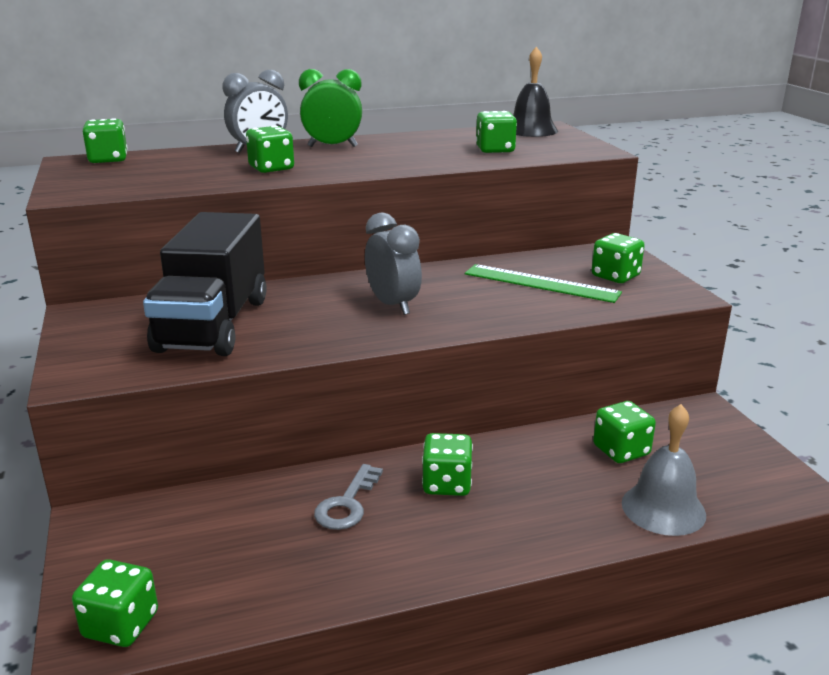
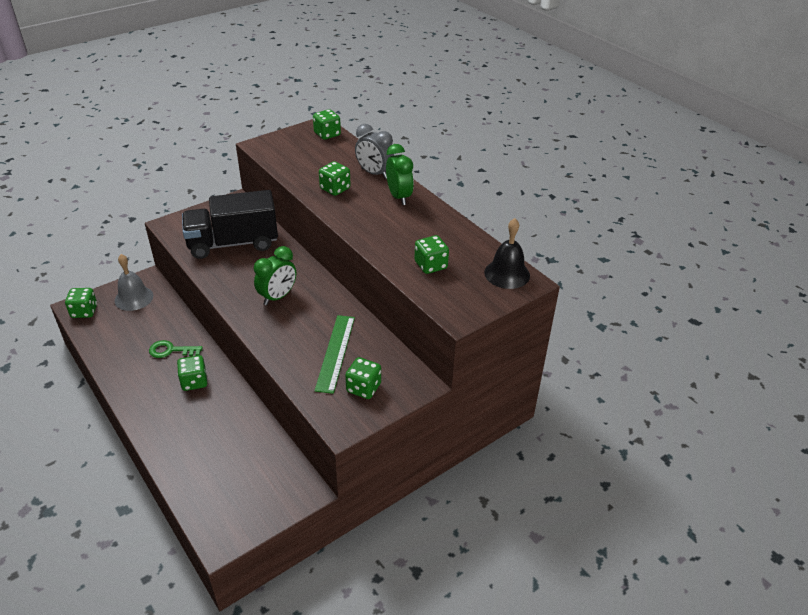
camera: 70 degrees right, 15 degrees up
grey key [314,464,383,530] -> green key [149,340,203,358]
grey clock [365,212,422,315] -> green clock [254,246,296,305]
green dice [593,401,656,463] -> none
grey bell [622,404,706,536] -> grey bell moved to [115,254,153,311]

